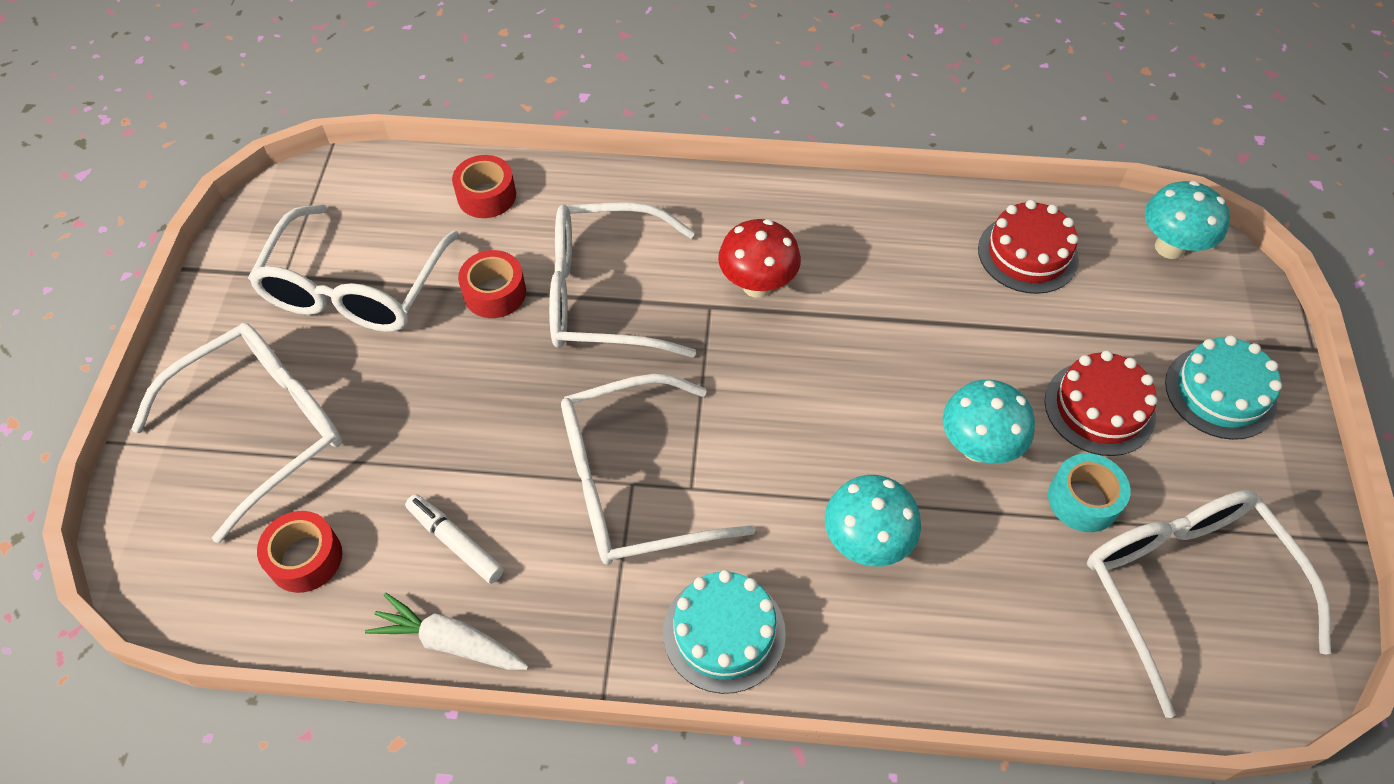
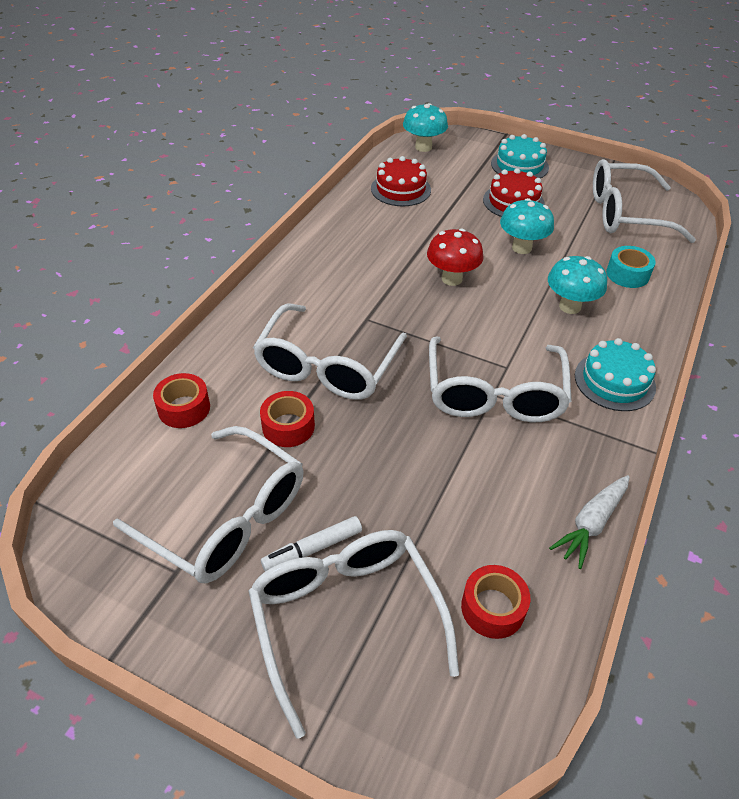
camera: 70 degrees left, 10 degrees down
white marker [405,494,504,584] -> white marker moved to [261,516,362,571]
red mushroom [718,219,801,298] -> red mushroom moved to [427,228,484,286]
turquoise tape [1048,453,1131,532] -> turquoise tape moved to [606,246,656,288]

